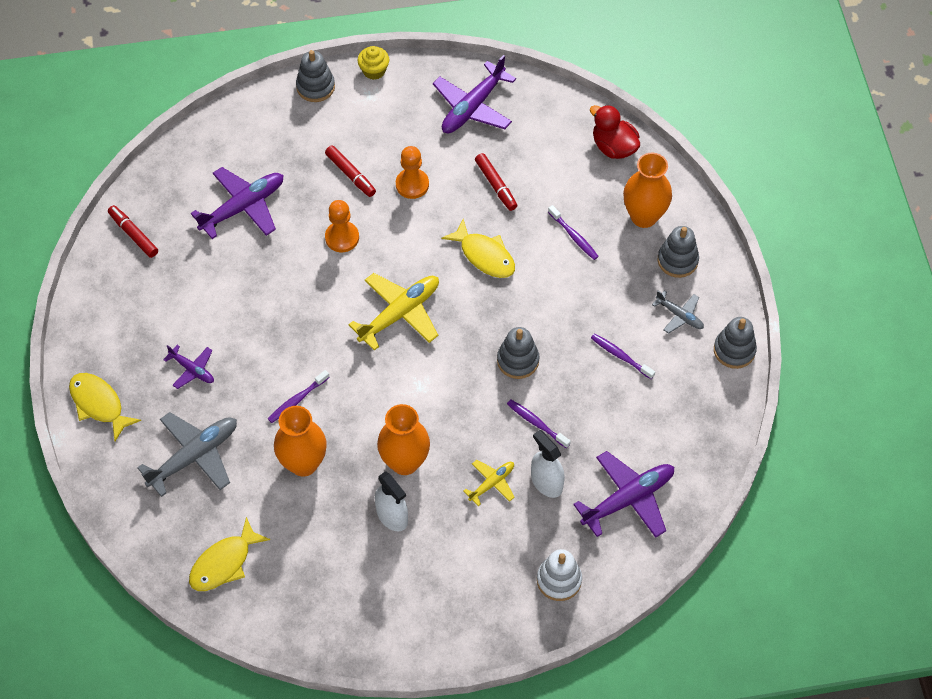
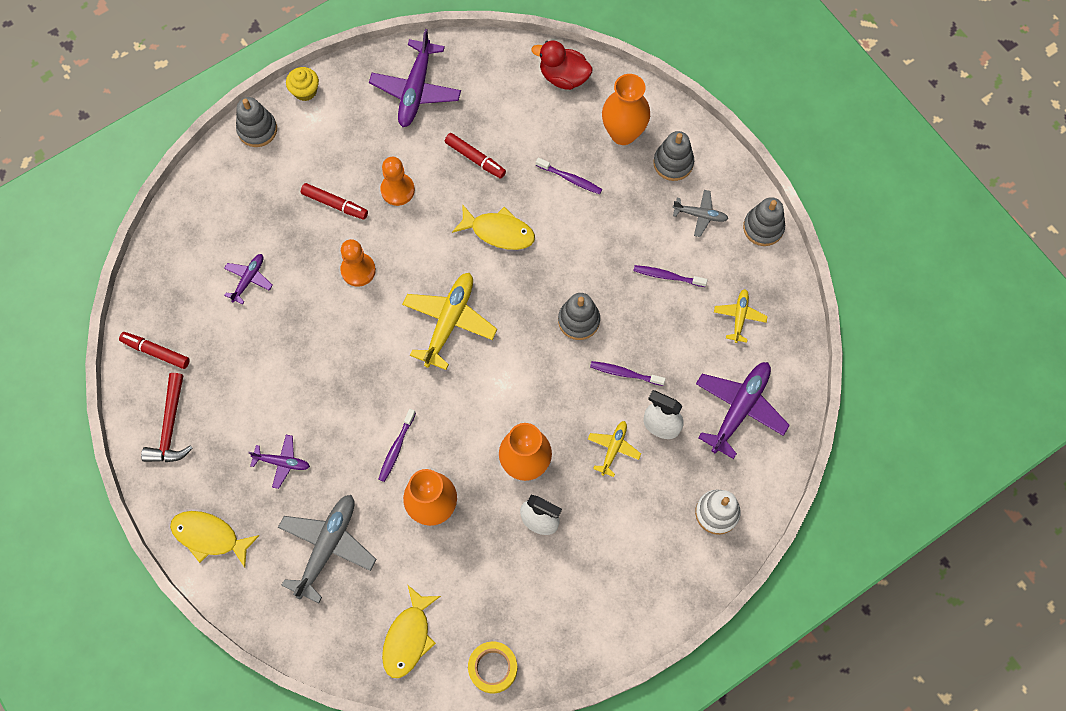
camera: 25 degrees left, 10 degrees up
purple plane [191,167,283,239] -> purple plane [224,254,273,305], size x0.54
none -> red hammer [141,373,193,462]
none -> yellow tape [468,641,517,694]
none -> yellow plane [714,289,768,343]

